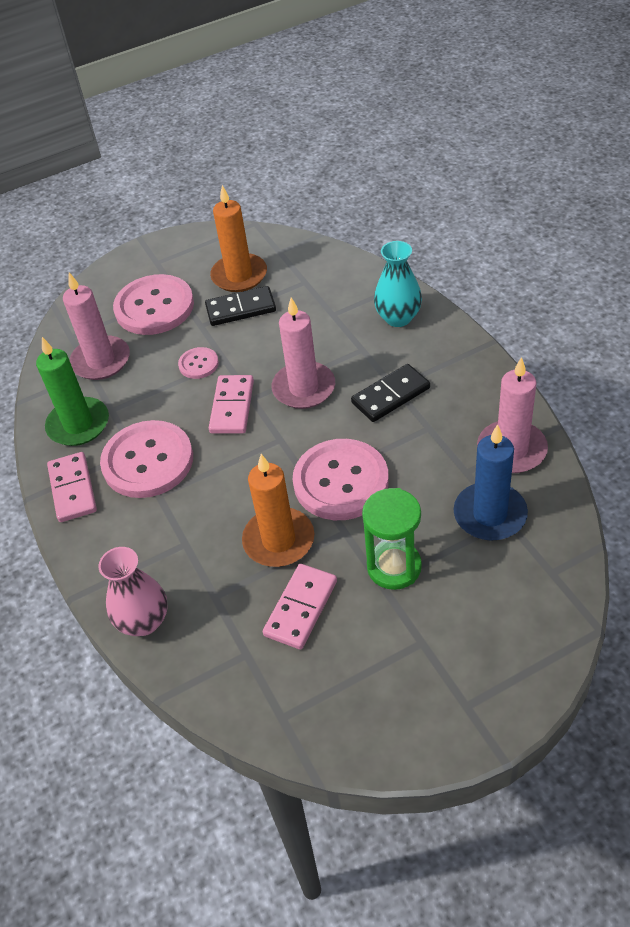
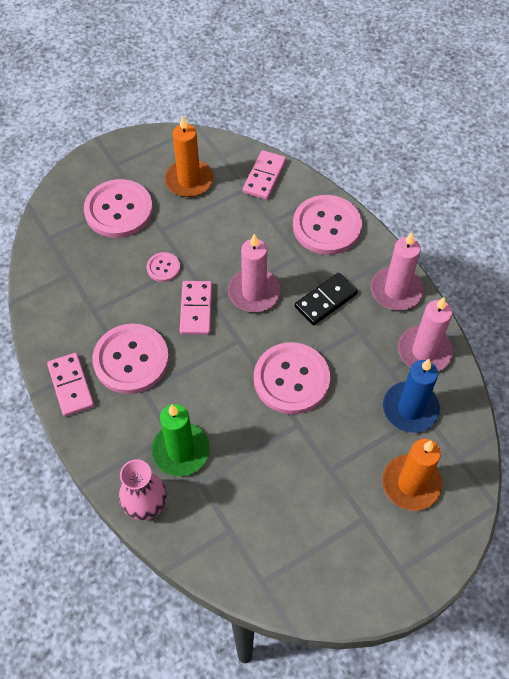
camera: 10 degrees left, 10 degrees up
green candle [36,337,109,446] -> green candle moved to [151,404,210,477]
pink candle [63,272,130,380] -> pink candle moved to [371,232,424,310]
black domino [205,286,276,326] -> none
orange candle [242,454,314,567] -> orange candle moved to [382,439,442,511]
pink domino [263,564,337,650] -> pink domino moved to [243,150,286,200]
green hourglass [362,488,422,590] -> none
turquoise vase [374,241,422,327] -> pink button [293,195,362,255]

